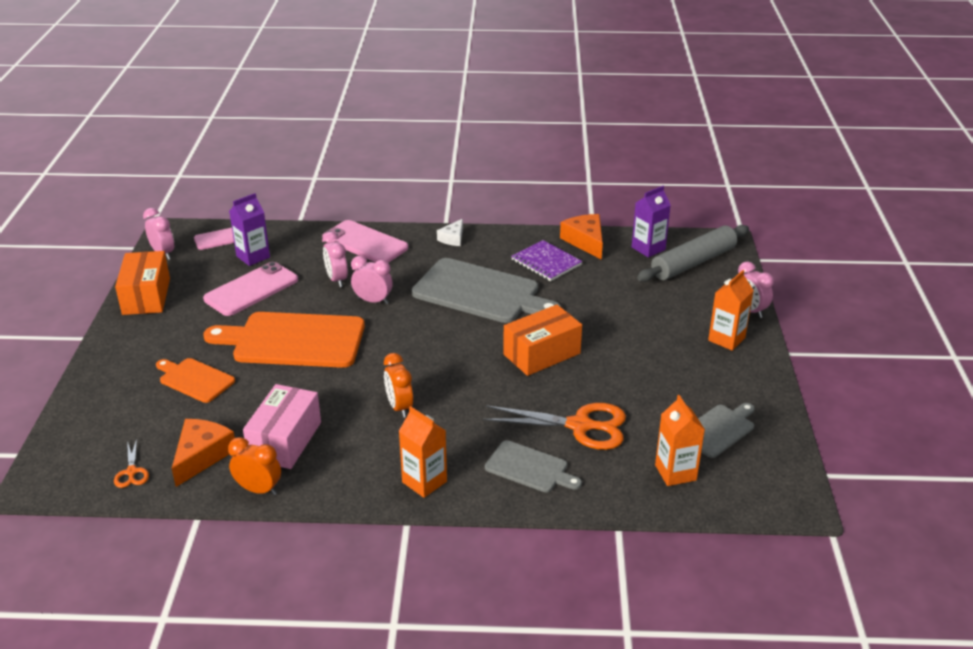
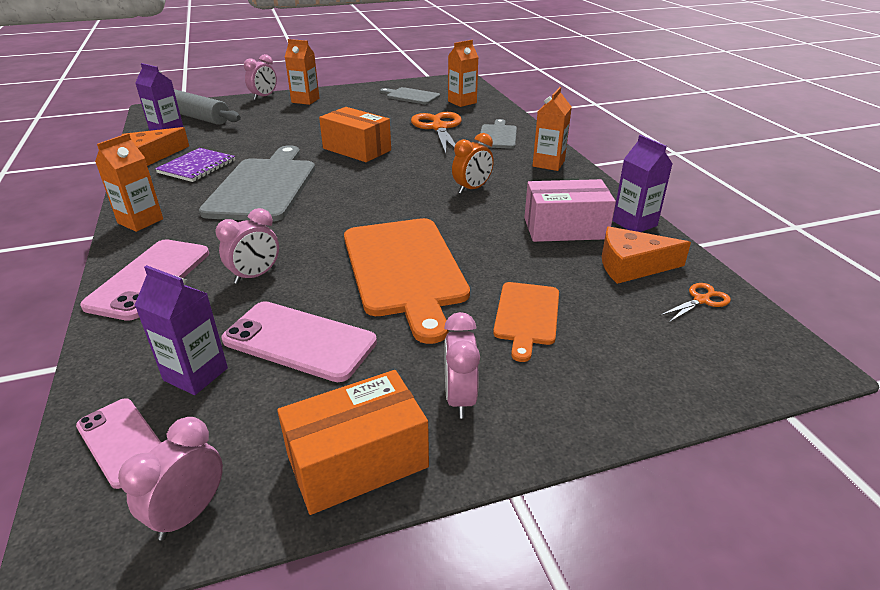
camera: 110 degrees left, 0 degrees up
orange clock [228,437,281,495] -> purple carton [613,135,673,232]
pink clock [351,256,393,304] -> pink clock moved to [444,312,480,419]
white cheese [437,219,463,246] -> orange carton [95,133,163,232]

